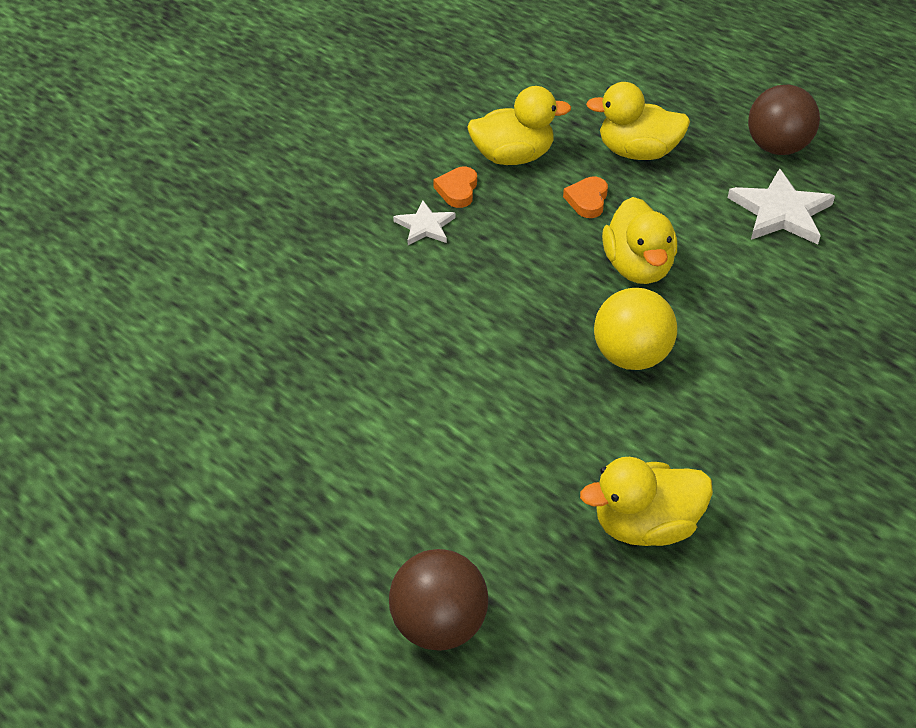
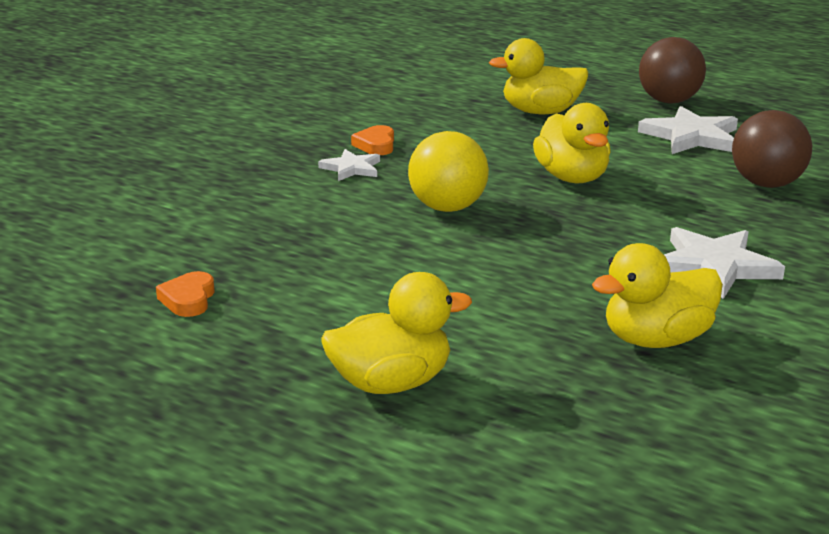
camera: 10 degrees left, 20 degrees down
brown ball [389,549,488,651] -> brown ball moved to [732,110,812,188]
yellow duck [467,86,571,165] -> yellow duck moved to [322,272,472,394]
orange heart [563,177,608,218] -> orange heart moved to [156,271,215,317]
yellow ball [594,288,677,370] -> yellow ball moved to [408,131,489,212]
none -> white star [664,227,785,299]

